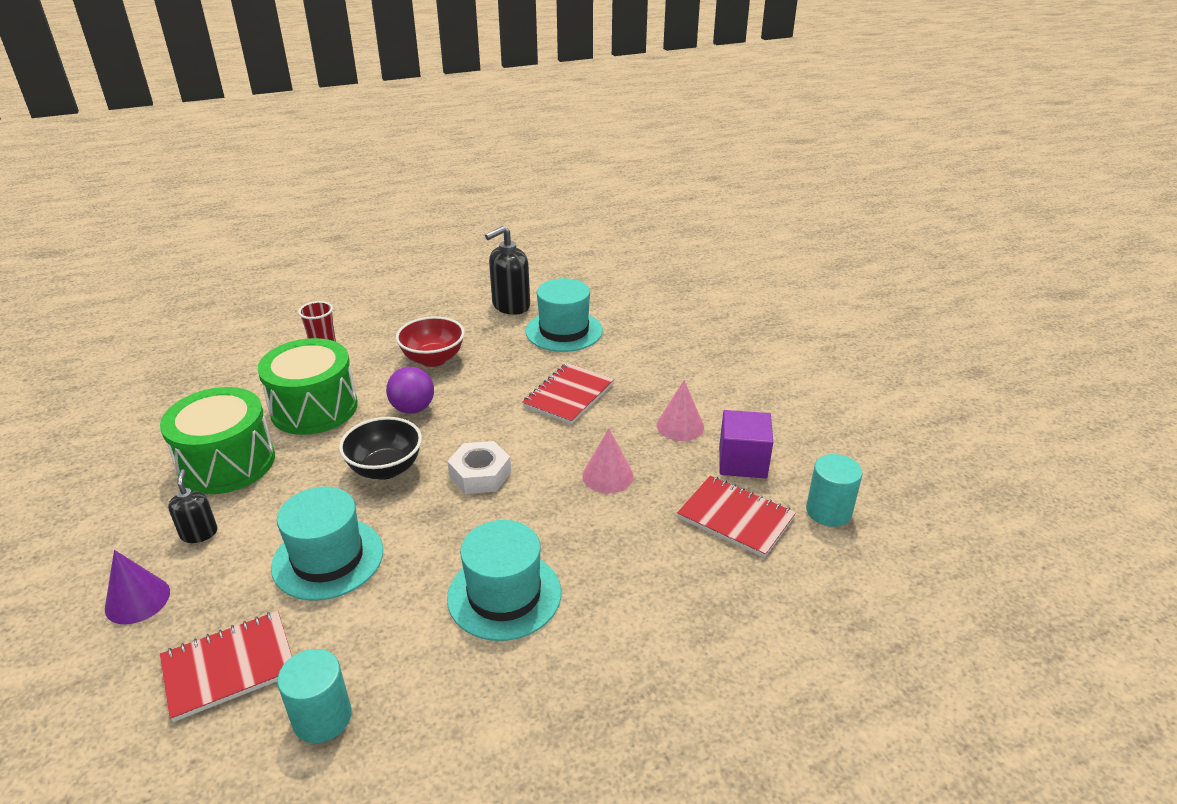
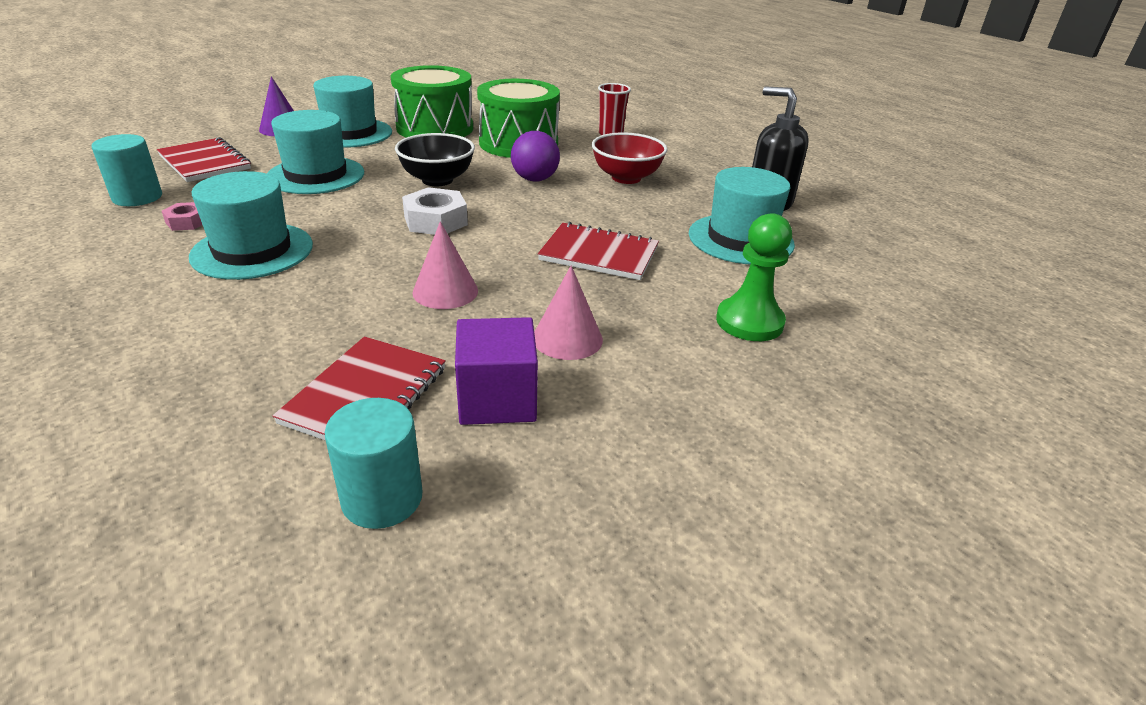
camera: 75 degrees right, 0 degrees up
black soap dispenser [168,470,217,543] -> turquoise hat [313,76,392,148]
none -> pink nut [162,202,202,231]
none -> green pawn [716,213,792,341]

